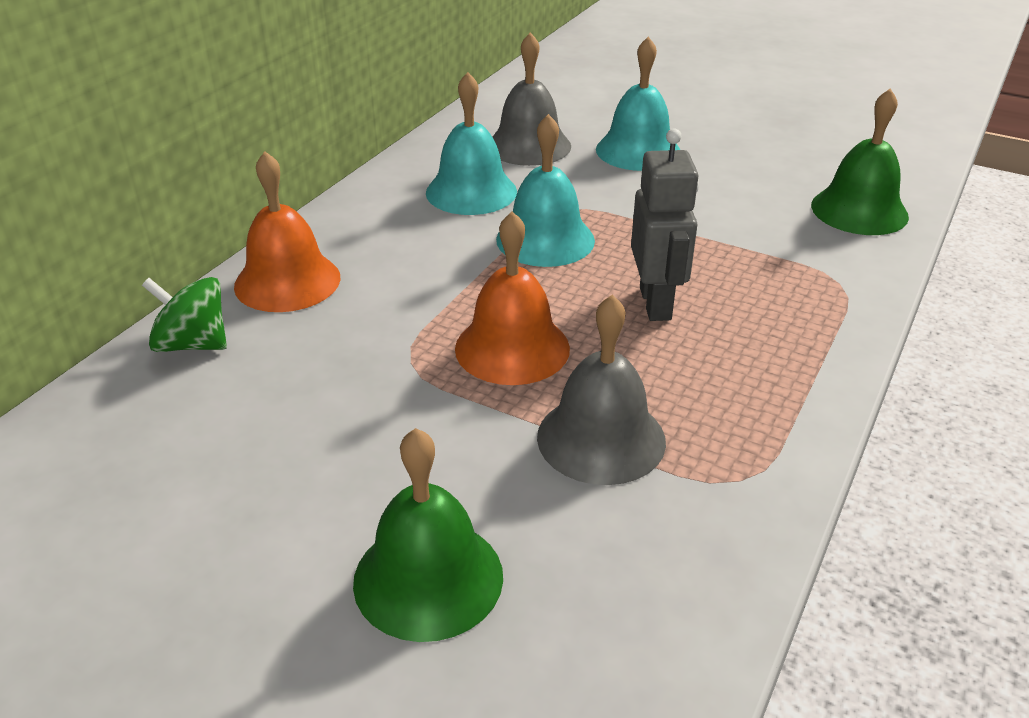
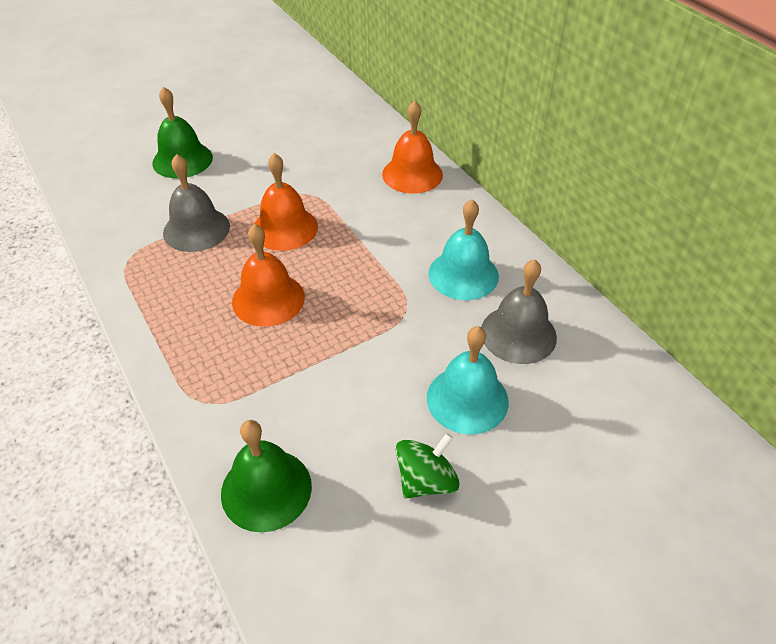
camera: 120 degrees right, 10 degrees up
green spinning top [142,277,227,352] -> green spinning top moved to [395,433,459,499]
turquoise bell [496,114,595,267] -> none
grey robot [631,128,699,321] -> orange bell [232,224,305,327]

